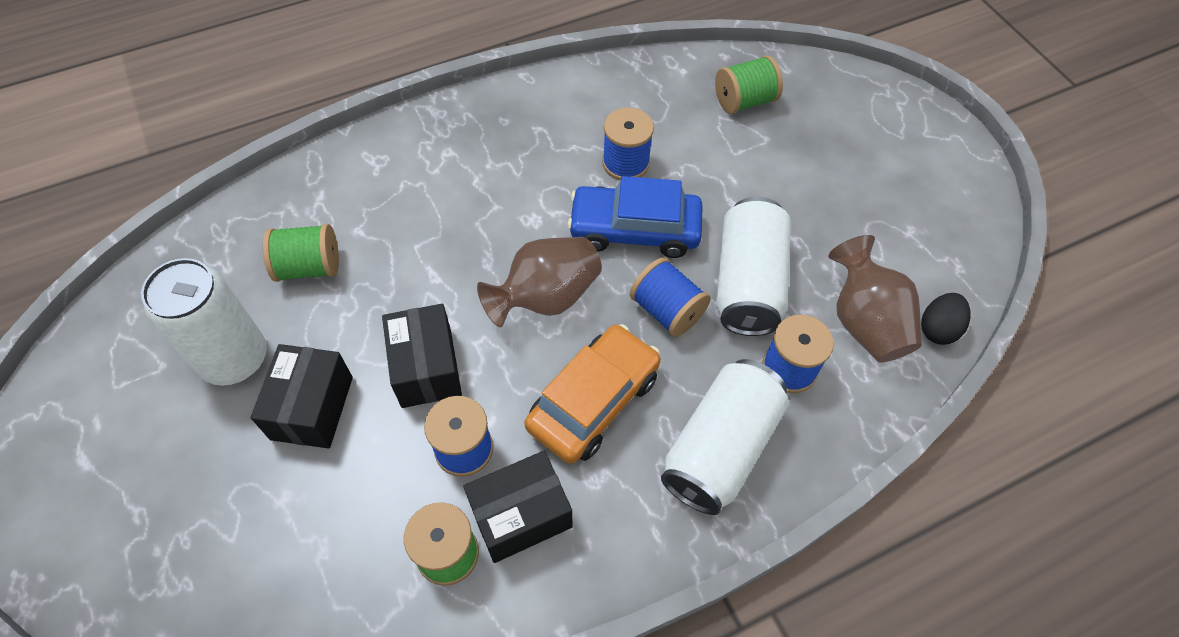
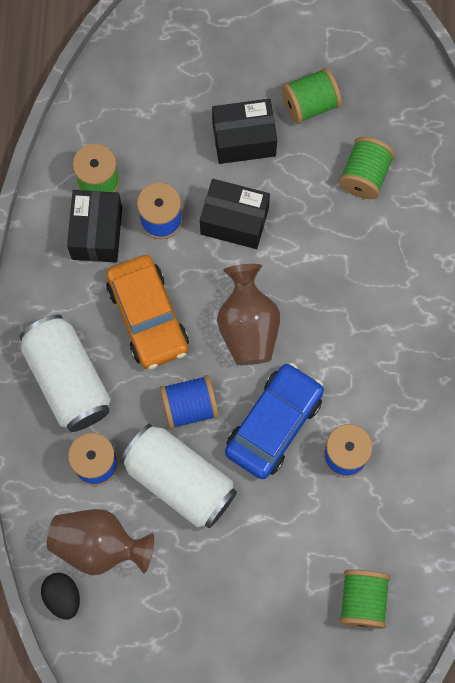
camera: 120 degrees right, 15 degrees up
white can [141,258,267,386] -> green spool [282,68,342,124]
black box [251,344,353,449] -> black box turned 45 degrees counterclockwise [212,99,277,164]

